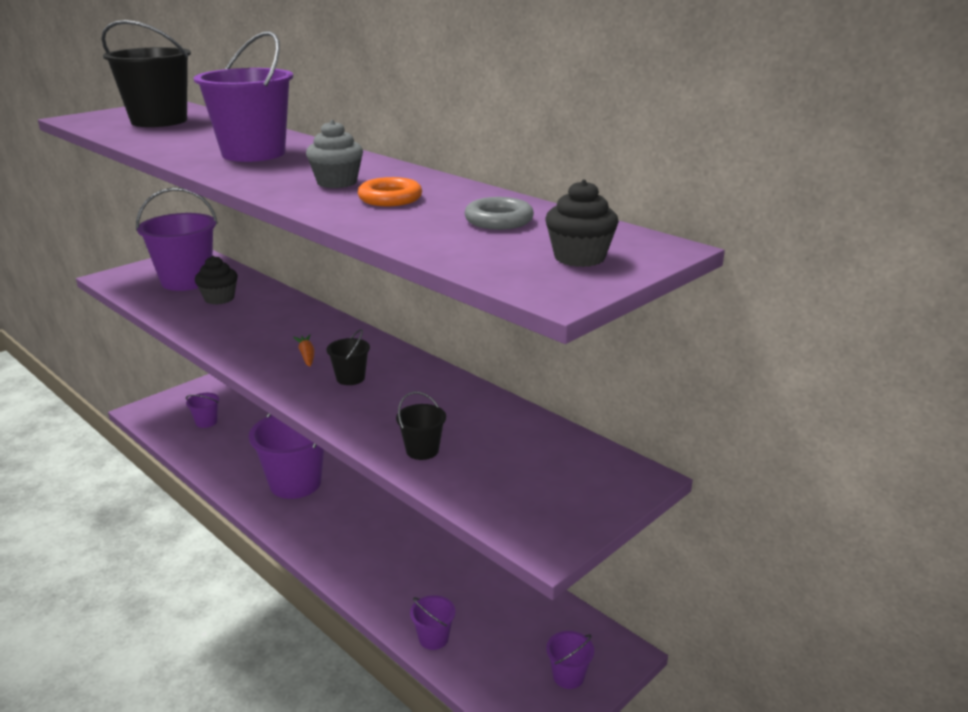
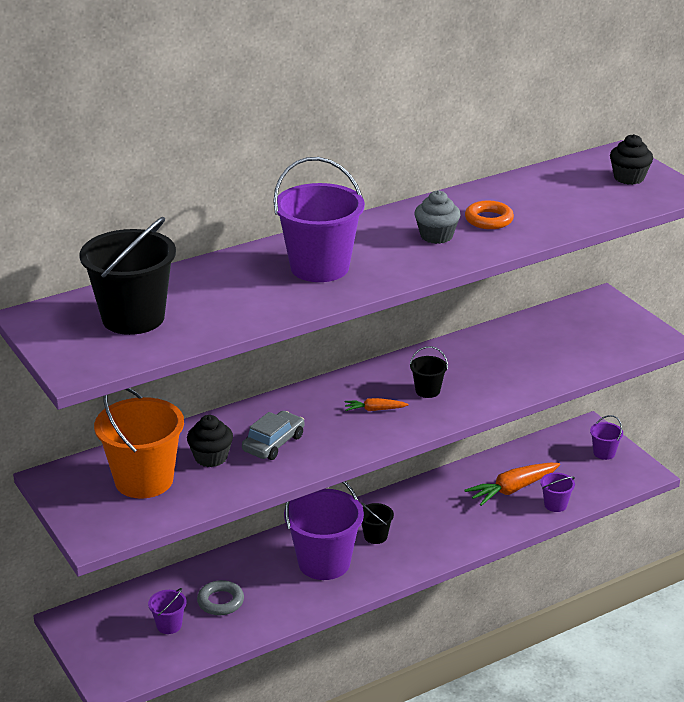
camera: 75 degrees left, 5 degrees up
purple bucket [136,187,218,291] -> orange bucket [94,388,184,499]
black bucket [396,392,446,460] -> black bucket moved to [361,503,394,544]
grey ring [465,197,534,230] -> grey ring moved to [197,580,244,615]
none -> grey car [242,411,305,460]
none -> orange carrot [464,463,560,506]

